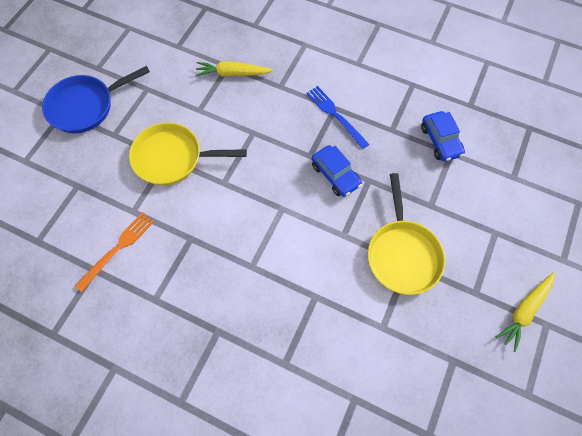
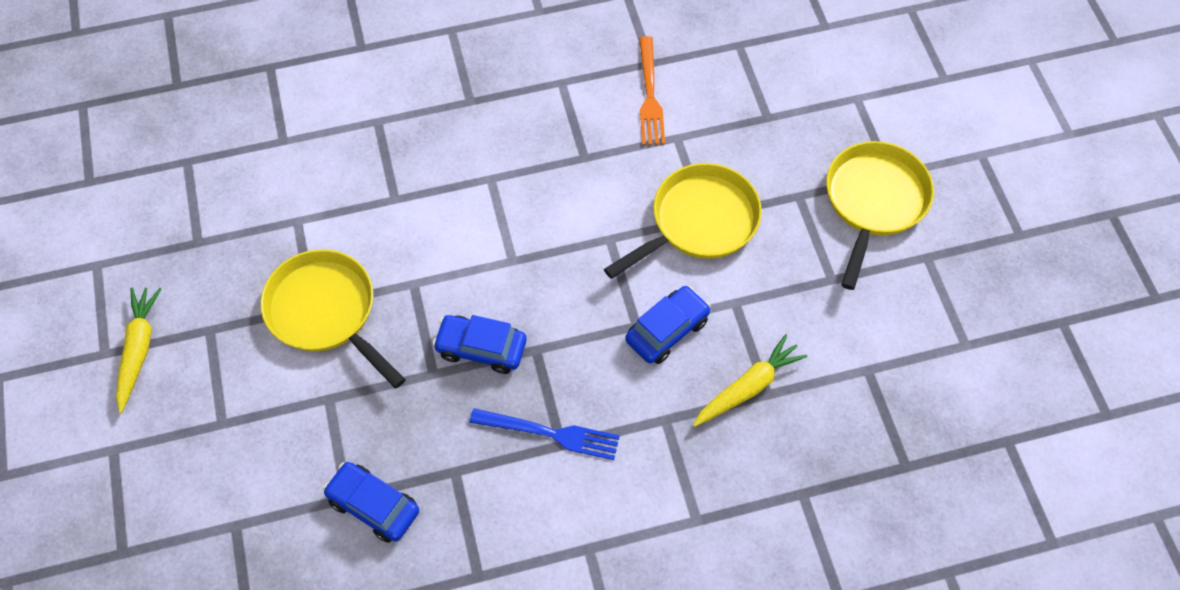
camera: 140 degrees right, 5 degrees down
blue pan [42,66,150,133] -> yellow pan [826,141,934,290]
none -> blue car [625,286,711,364]

